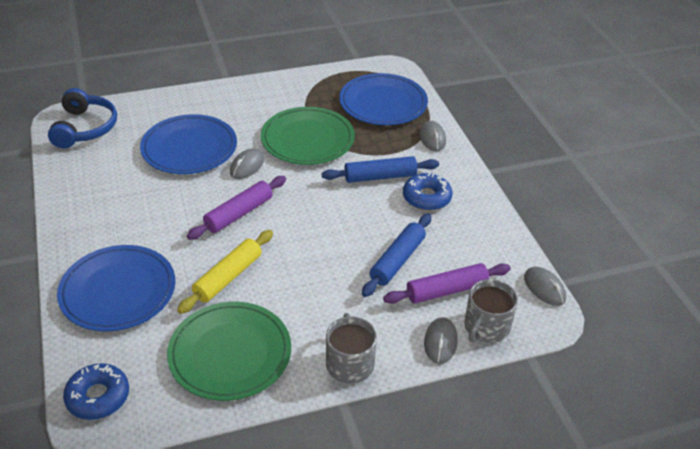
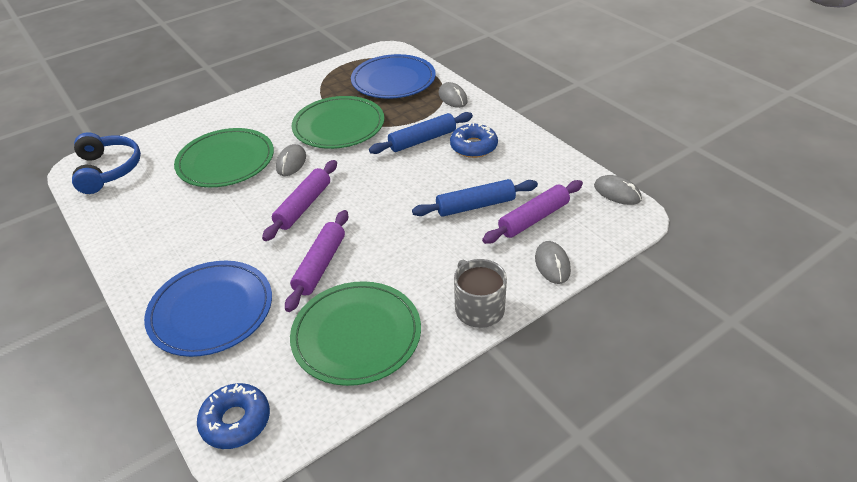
camera: 15 degrees left, 0 degrees up
blue plate [140,114,237,174] -> green plate [174,128,274,187]
yellow rolling pin [177,230,273,314] -> purple rolling pin [285,210,348,312]
blue rolling pin [362,213,432,297] -> blue rolling pin turned 60 degrees clockwise [412,179,538,217]
grey mug [464,279,518,343] -> none

